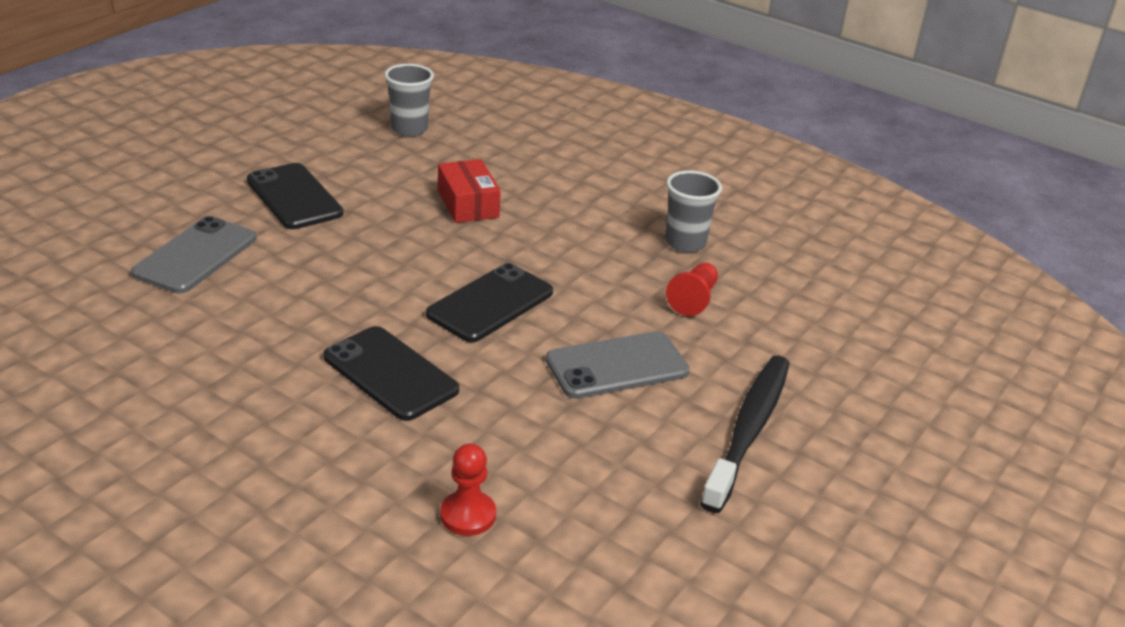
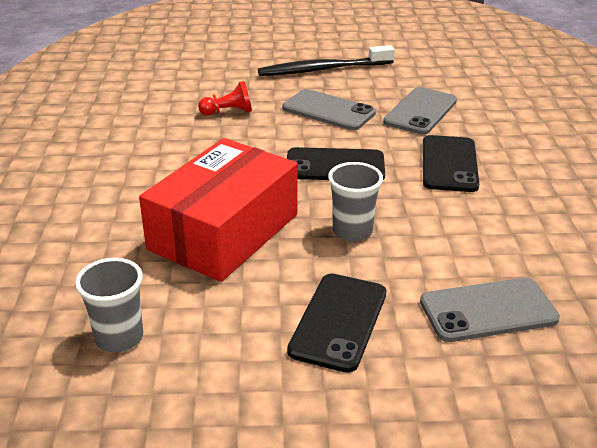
camera: 125 degrees left, 0 degrees up
red box [438,159,501,223] -> red box [139,138,298,282], size x2.02
red pawn [440,443,496,536] -> none
grey cup [665,170,722,253] -> grey cup moved to [328,162,383,242]
none -> grey phone [383,87,457,135]

